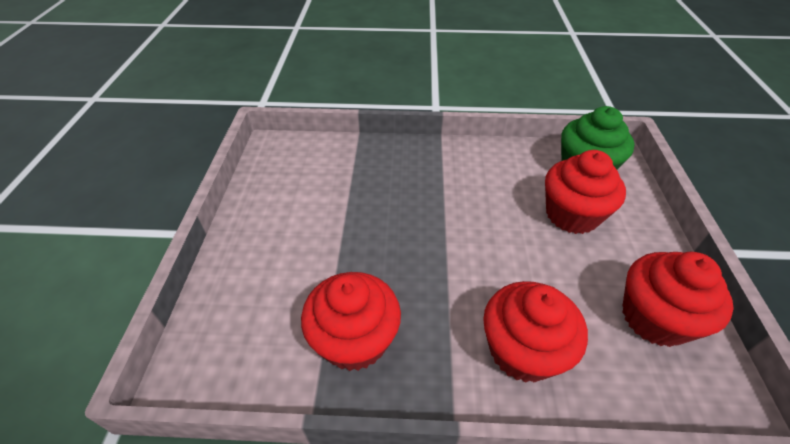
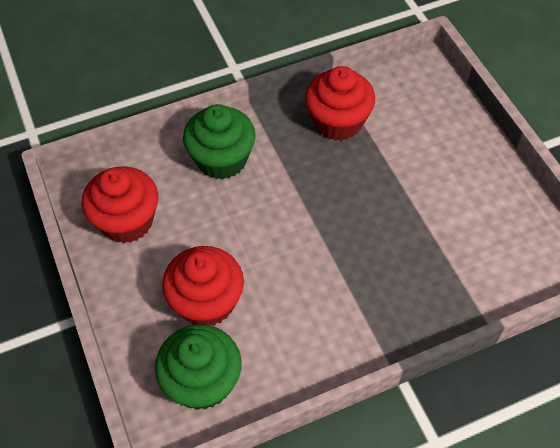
camera: 155 degrees right, 10 degrees up
red cupcake [483,281,588,383] -> green cupcake [183,104,256,180]

